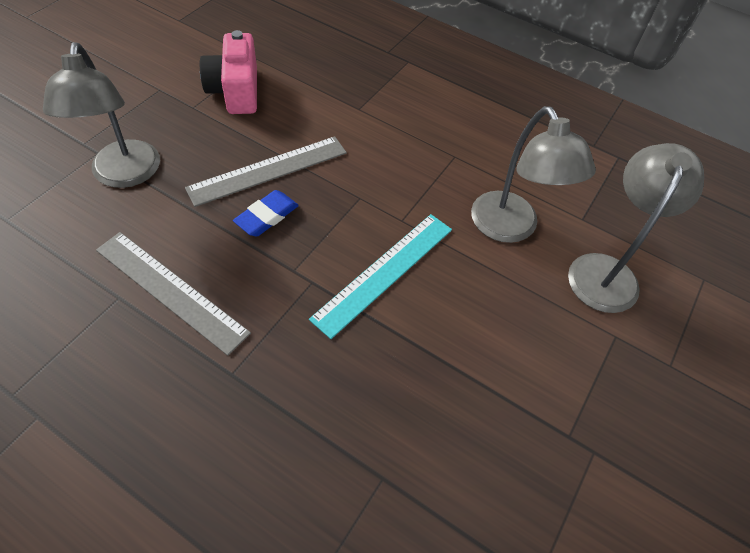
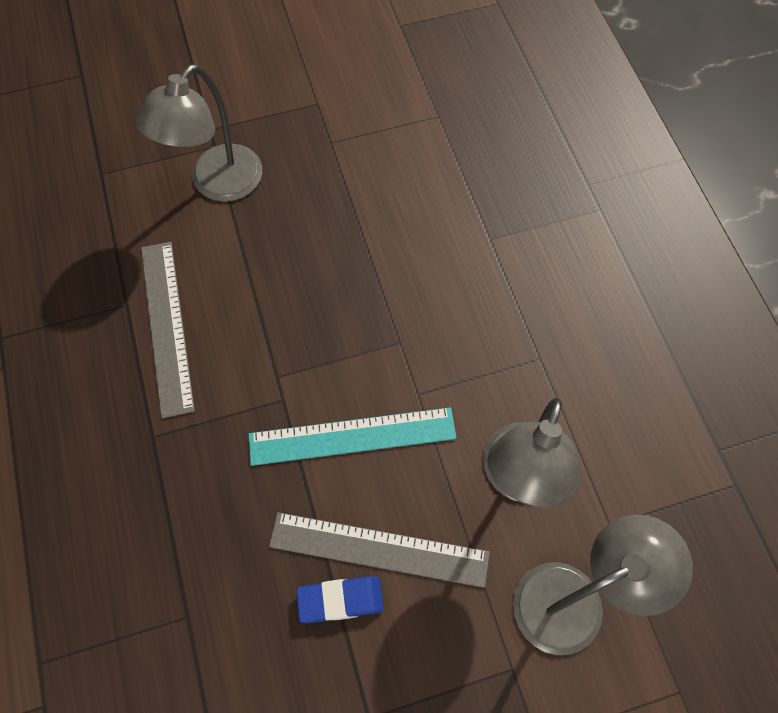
camera: 45 degrees right, 10 degrees up
grey ruler [185,136,347,207] -> grey ruler moved to [269,512,490,588]
pink camera [200,30,257,114] -> none
blue eraser [233,190,299,237] -> blue eraser moved to [296,576,384,623]

